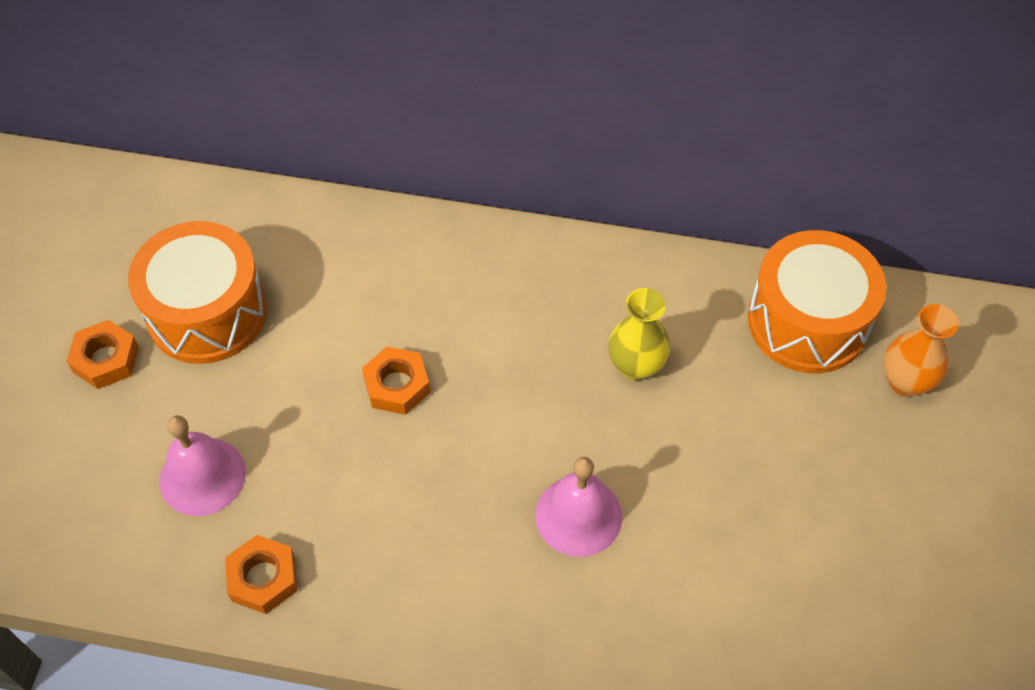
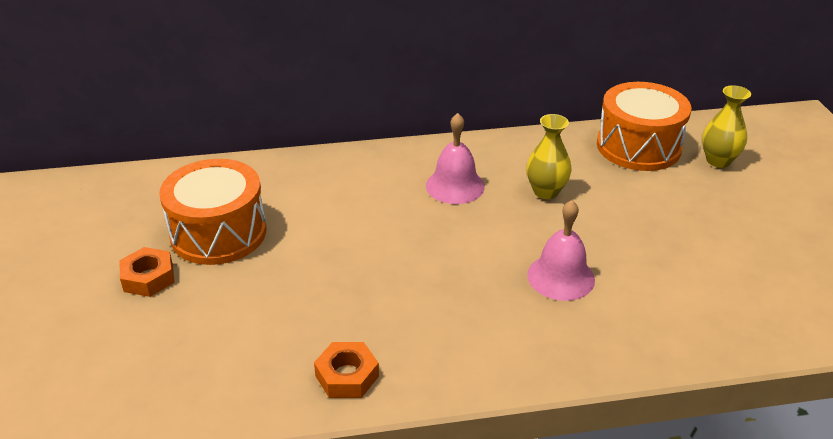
camera: 20 degrees left, 20 degrees down
pink bell [159,415,246,516] -> pink bell moved to [426,113,485,204]
orange nut [362,347,430,415] -> none
orange vase [884,304,959,397] -> yellow vase [702,85,751,168]

